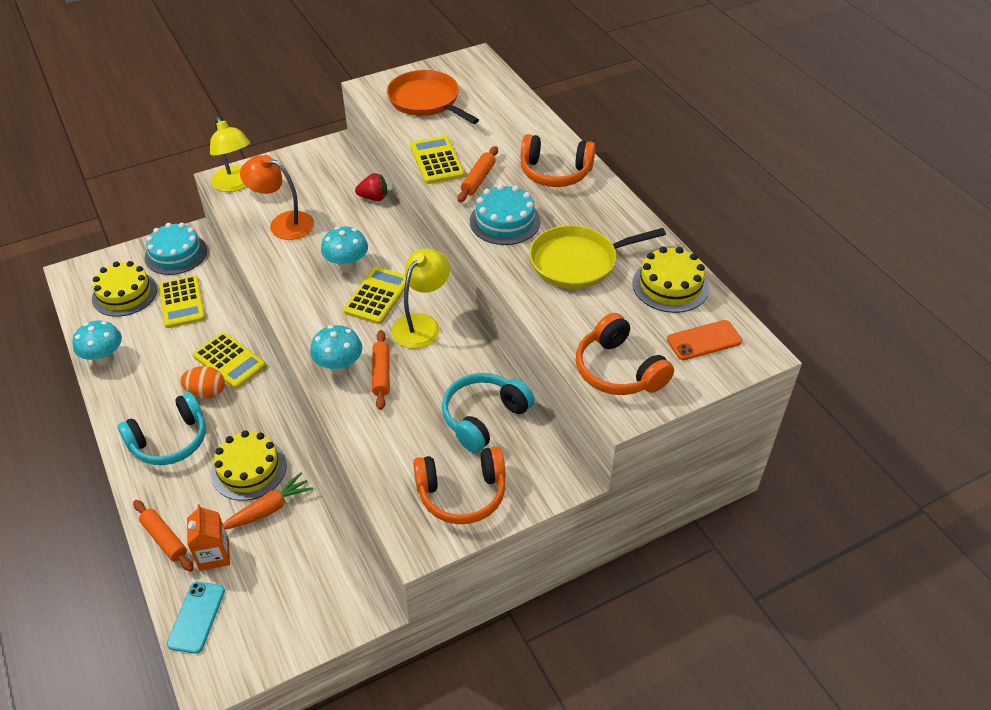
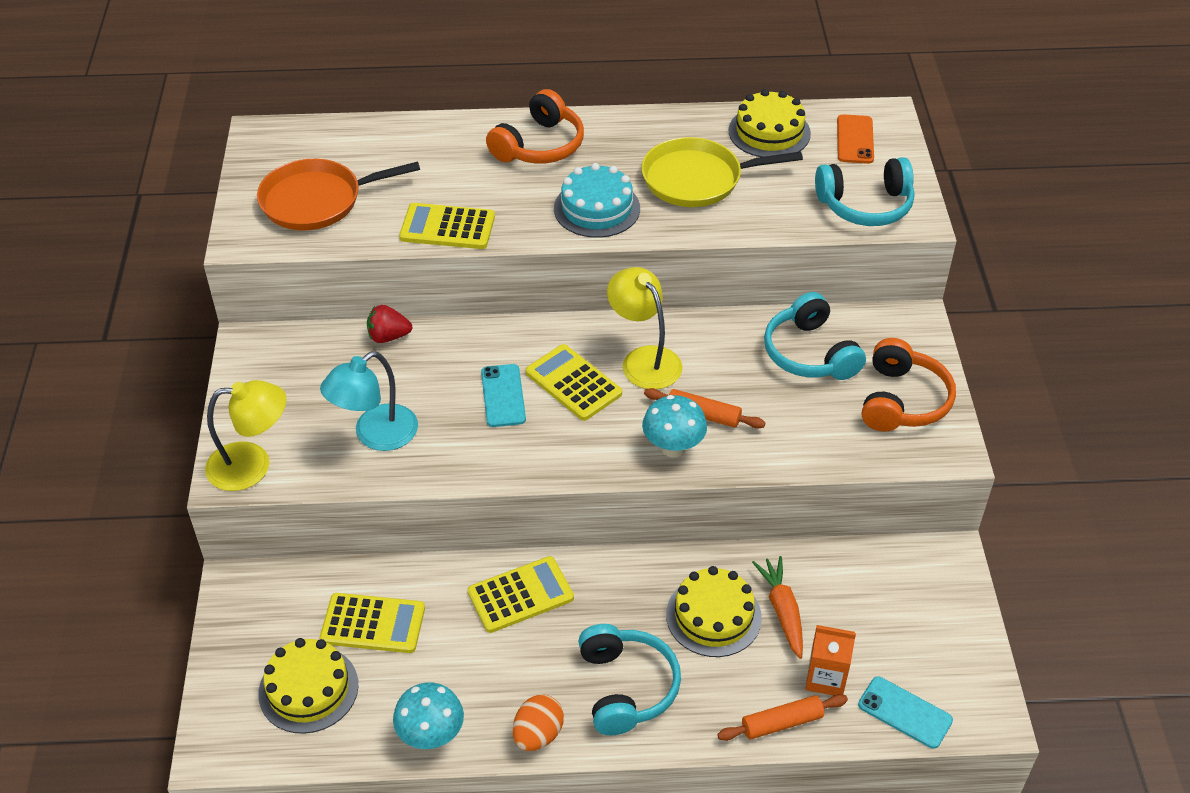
camera: 65 degrees left, 0 degrees up
turquoise cake [145,223,207,275] -> none
orange egg [180,366,225,399] -> orange egg moved to [513,695,564,751]
orange lamp [240,155,314,240] -> turquoise lamp [320,351,418,451]
turquoise mushroom [321,227,368,273] -> turquoise phone [481,364,526,427]
red strawberry [355,173,387,201] -> red strawberry turned 120 degrees counterclockwise [367,305,412,343]
orange rolling pin [458,146,498,202] -> none
yellow pan [529,225,666,289] -> yellow pan turned 75 degrees clockwise [641,137,803,207]
orange headphones [576,313,674,395] -> turquoise headphones [815,157,915,226]

